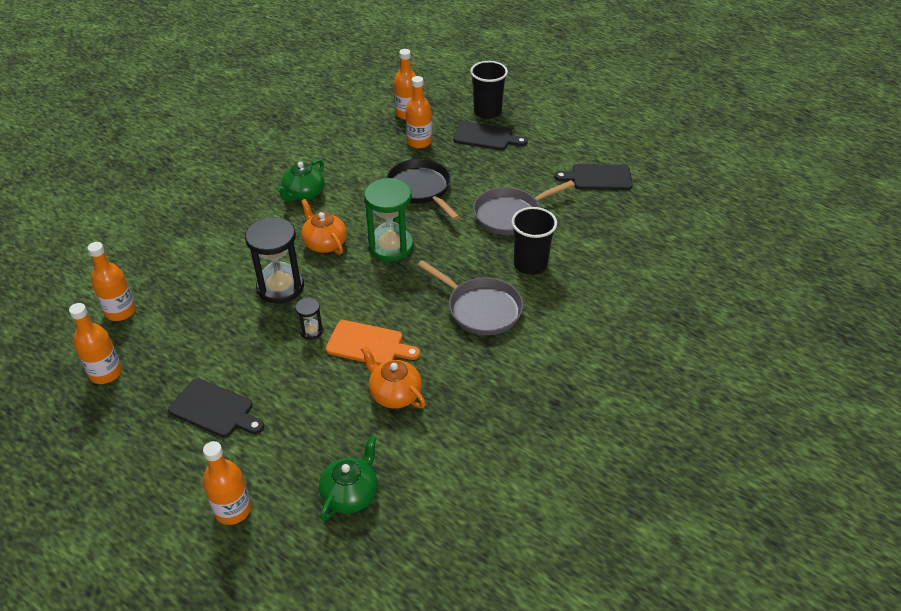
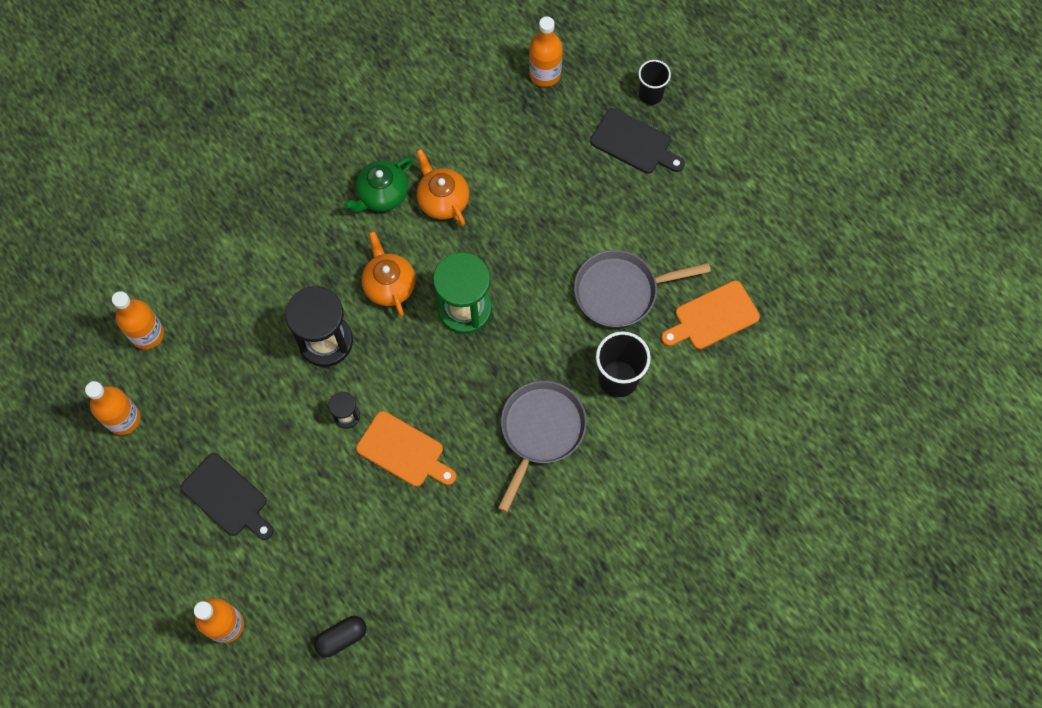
camera: 15 degrees right, 25 degrees up
green teapot [319,435,378,521] -> black capsule [314,616,367,657]
orange teapot [361,346,426,409] -> orange teapot moved to [416,149,469,226]
black pan [386,159,460,220] -> none
orange bottle [406,76,432,148] -> none
grey pan [417,260,523,335] -> grey pan turned 120 degrees counterclockwise [498,381,587,512]
black cup [470,61,508,119] -> black cup [638,60,671,105], size x0.65
black cutting board [554,164,633,190] -> none
none -> orange cutting board [661,280,760,349]

